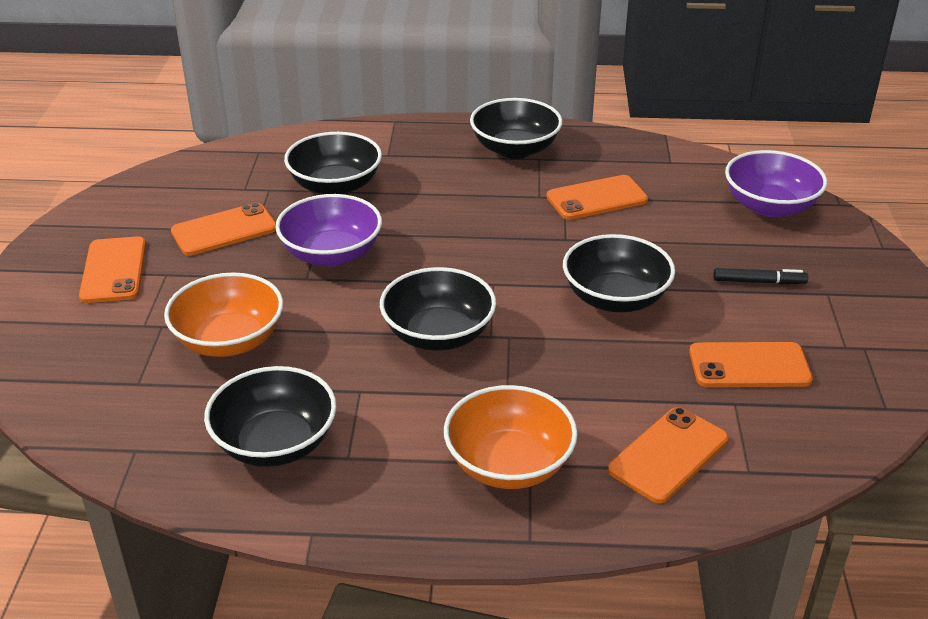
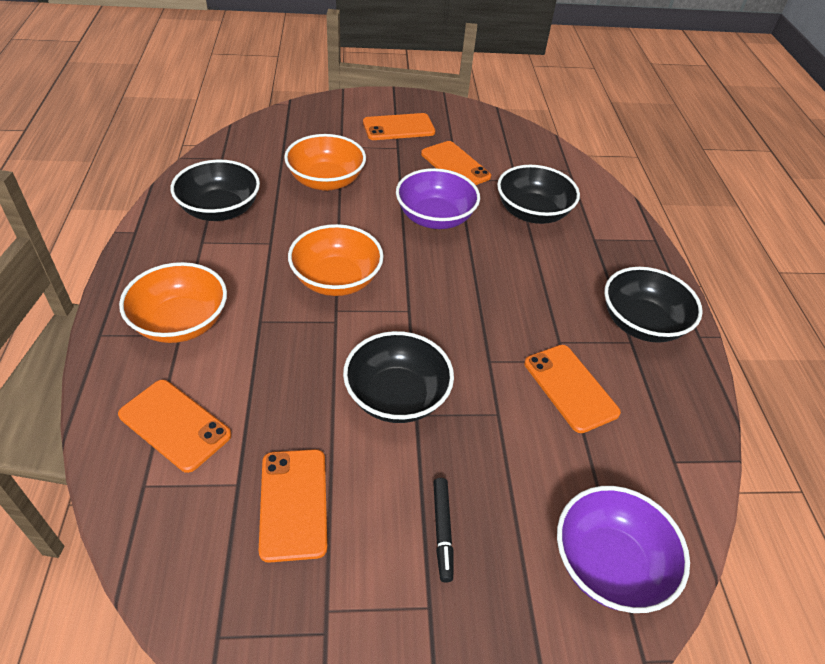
camera: 80 degrees right, 10 degrees up
black bowl [380,267,496,351] -> orange bowl [288,224,384,296]

